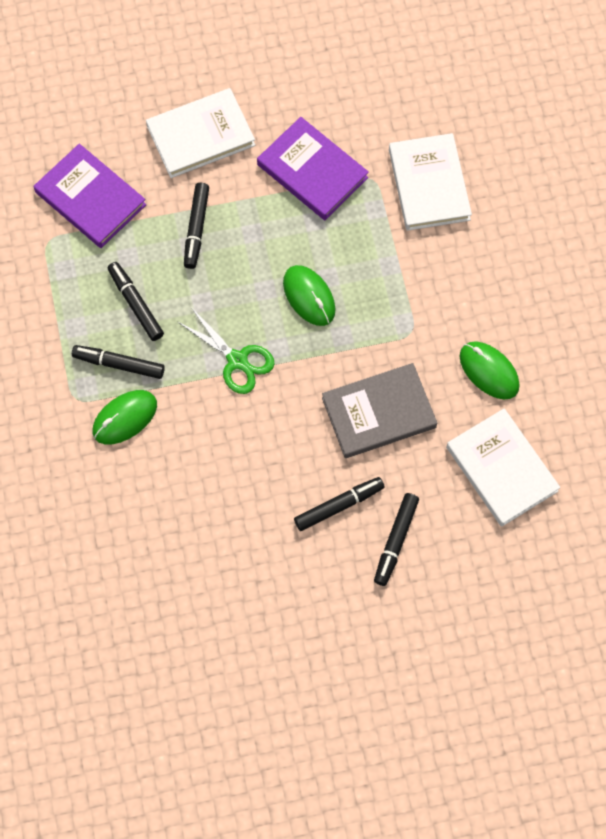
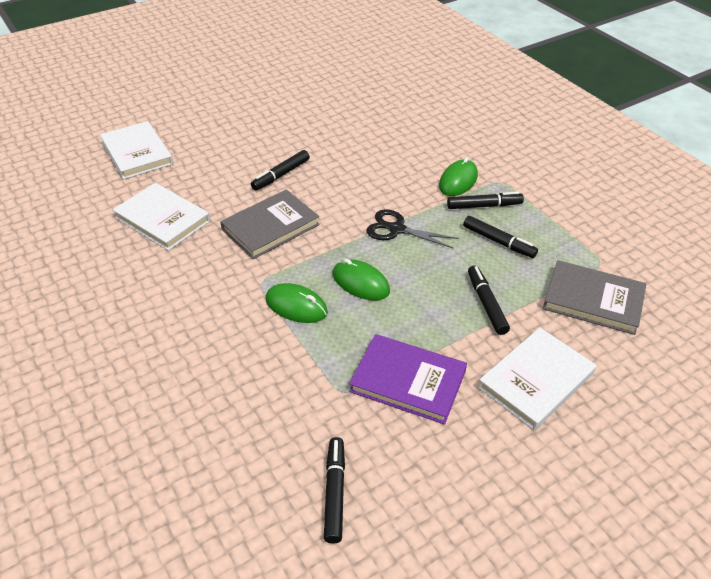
camera: 160 degrees right, 25 degrees down
purple book [34,144,146,248] -> grey book [543,260,646,335]
green scissors [178,309,275,394] -> black scissors [366,209,459,249]
black marker [374,493,419,586] -> black marker moved to [324,437,345,544]
white book [389,133,472,231] -> white book moved to [100,121,173,180]
green mouse [460,341,520,400] -> green mouse moved to [266,283,328,323]

